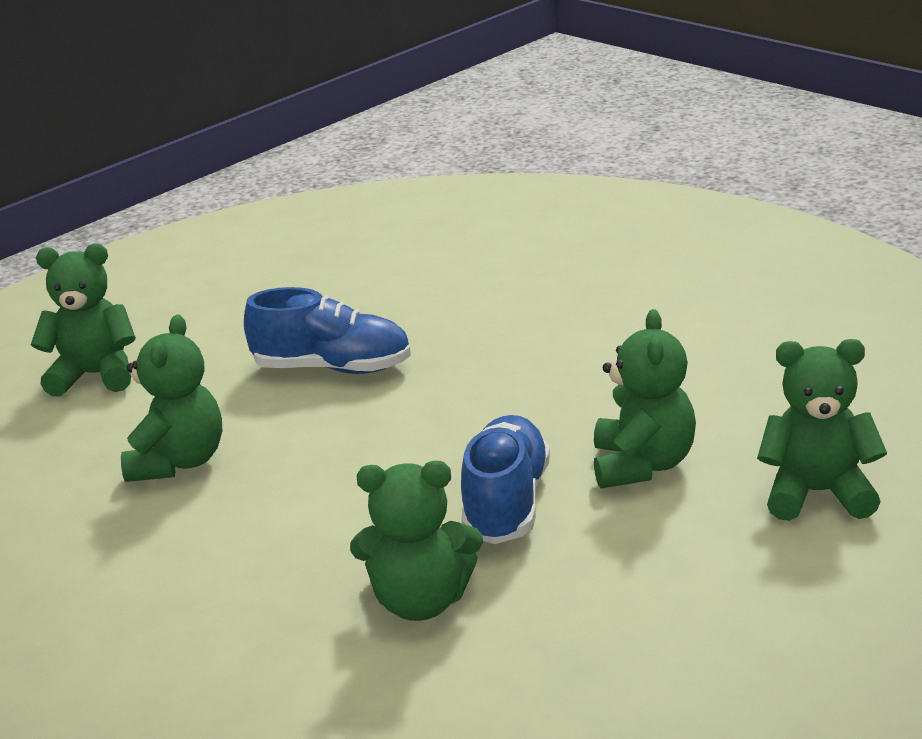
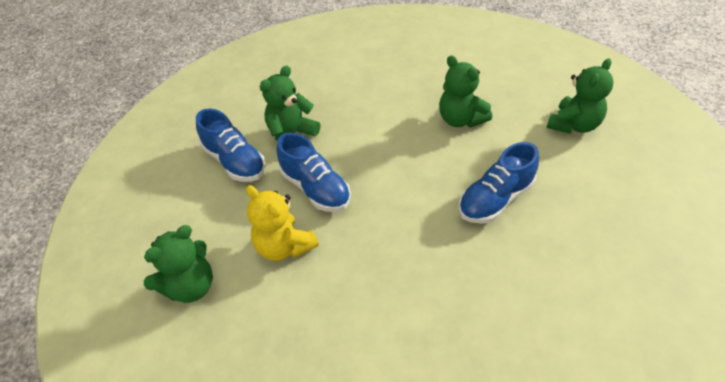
camera: 130 degrees right, 20 degrees up
green teddy bear [594,309,696,489] -> yellow teddy bear [246,185,319,261]
none -> blue shoe [196,109,266,182]

